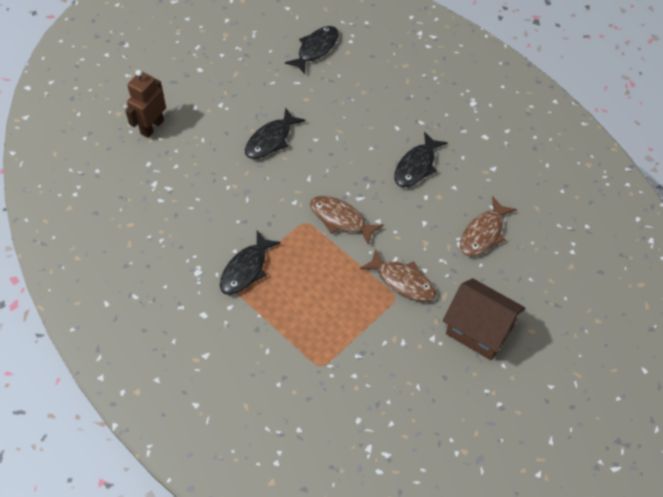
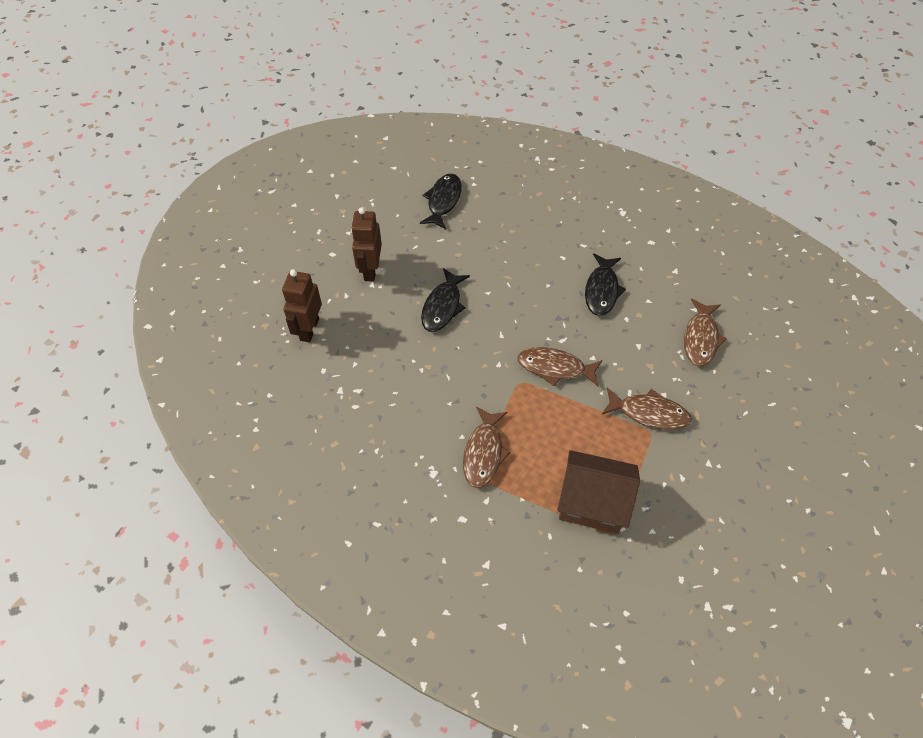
camera: 20 degrees left, 0 degrees up
black fish [220,231,281,295] -> brown fish [463,407,511,488]
brown house [443,278,525,360] -> brown house moved to [557,450,640,534]
none -> brown robot [351,207,382,282]

